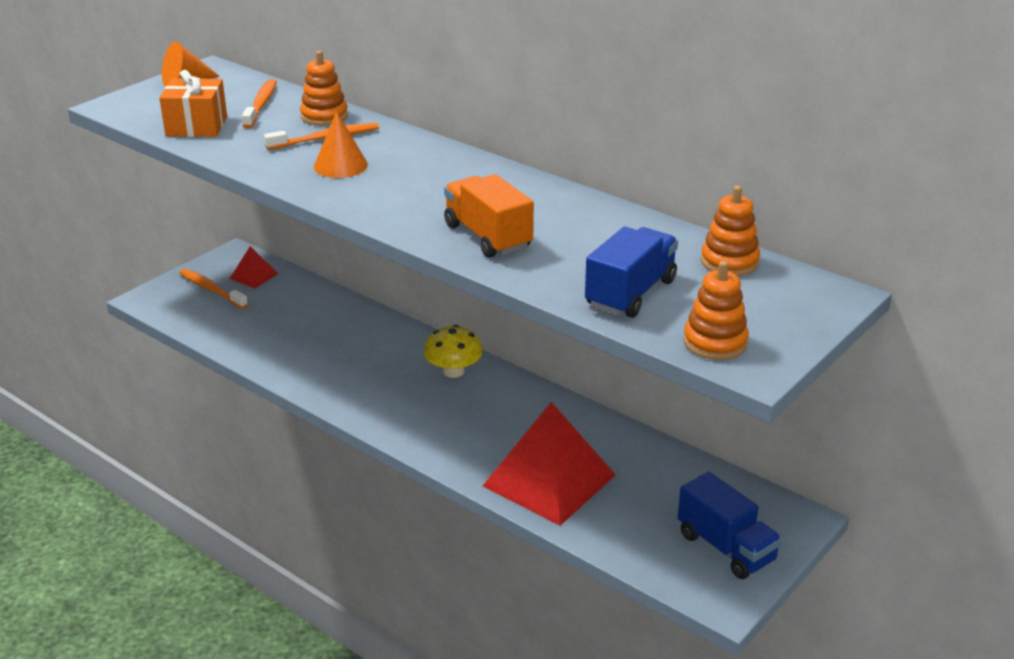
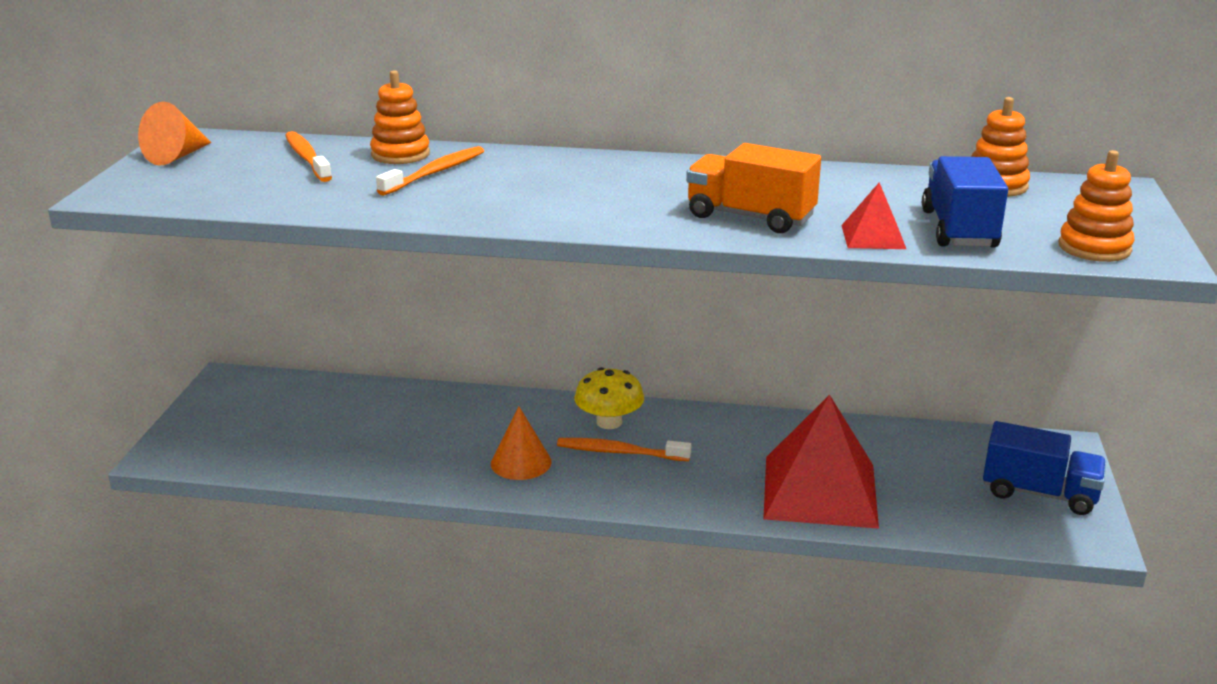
camera: 30 degrees left, 5 degrees down
orange gift [159,70,227,137] -> none
orange toothbrush [179,269,248,308] -> orange toothbrush moved to [557,438,691,461]
red pyramid [230,246,278,288] -> red pyramid moved to [841,182,906,249]
orange cone [314,111,368,178] -> orange cone moved to [491,406,551,480]

